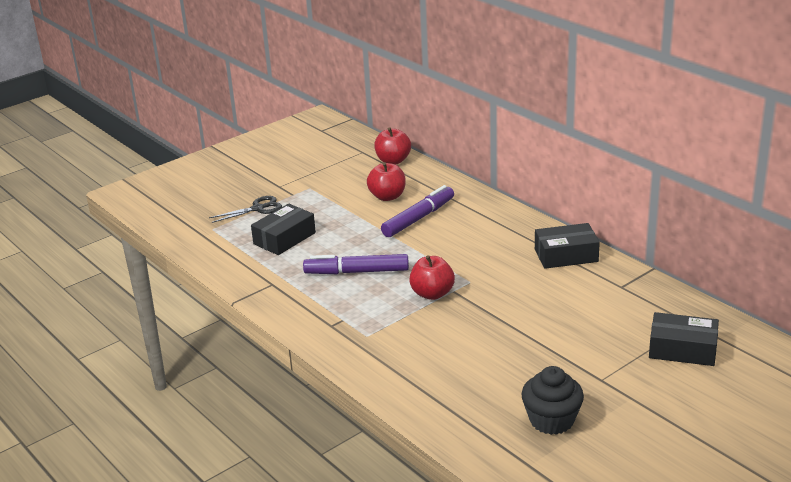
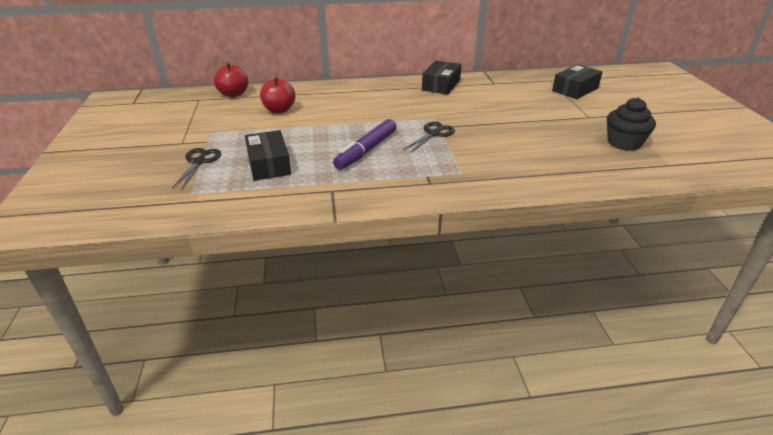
camera: 60 degrees left, 5 degrees up
purple marker [381,185,454,237] -> none
red apple [409,255,455,300] -> black scissors [403,122,455,153]

